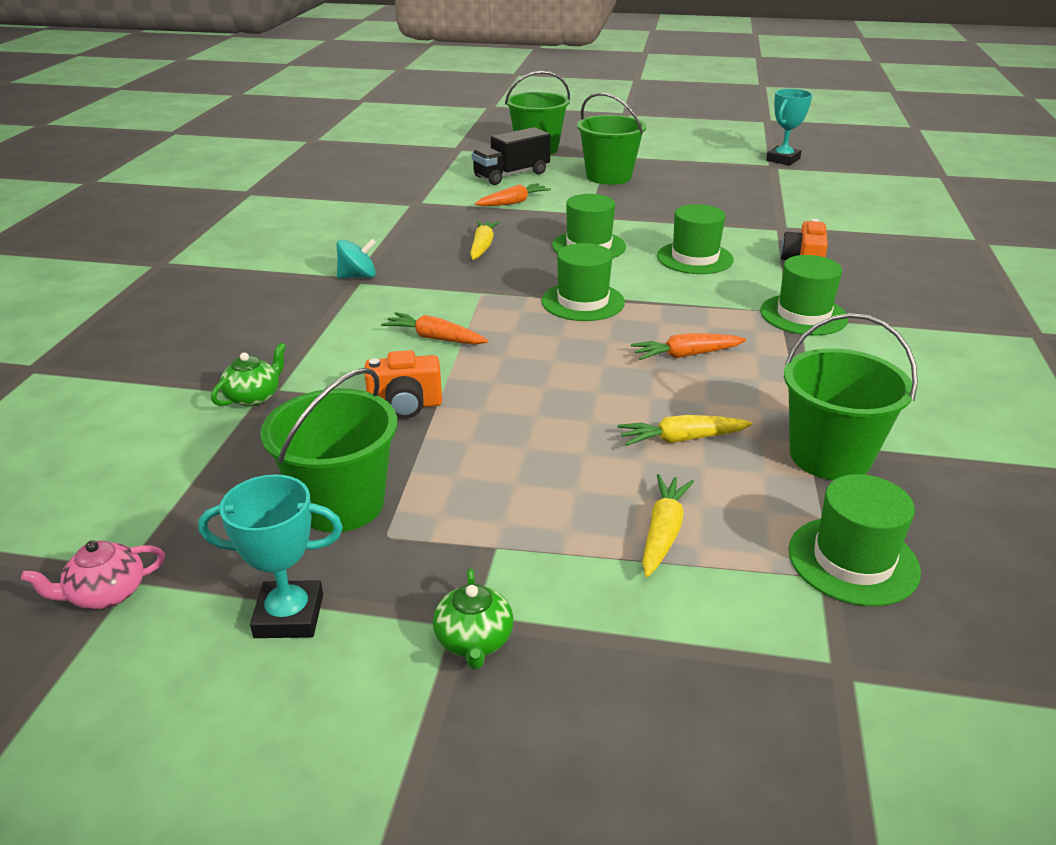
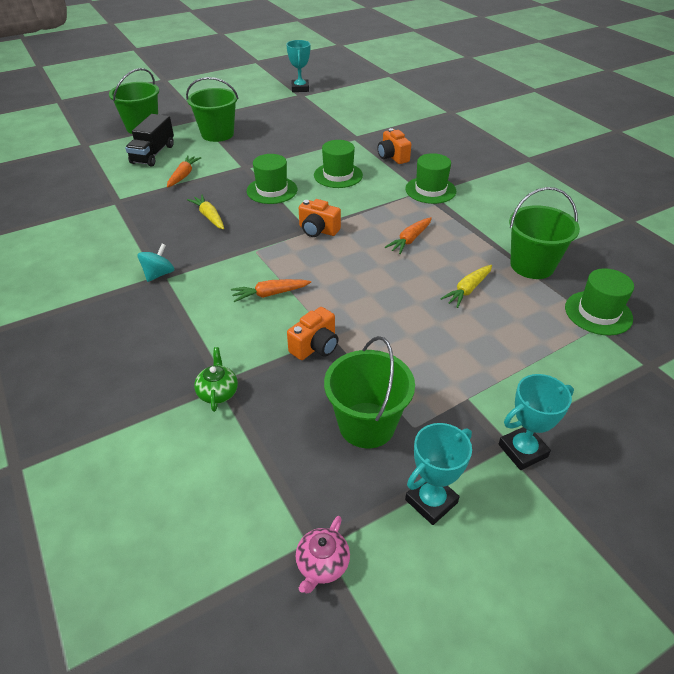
camera: 40 degrees left, 10 degrees up
green teapot [433,569,514,669] -> turquoise trophy [499,374,574,470]
green hat [542,243,625,321] -> orange camera [299,199,341,237]
yellow carrot [642,474,694,577] -> none

